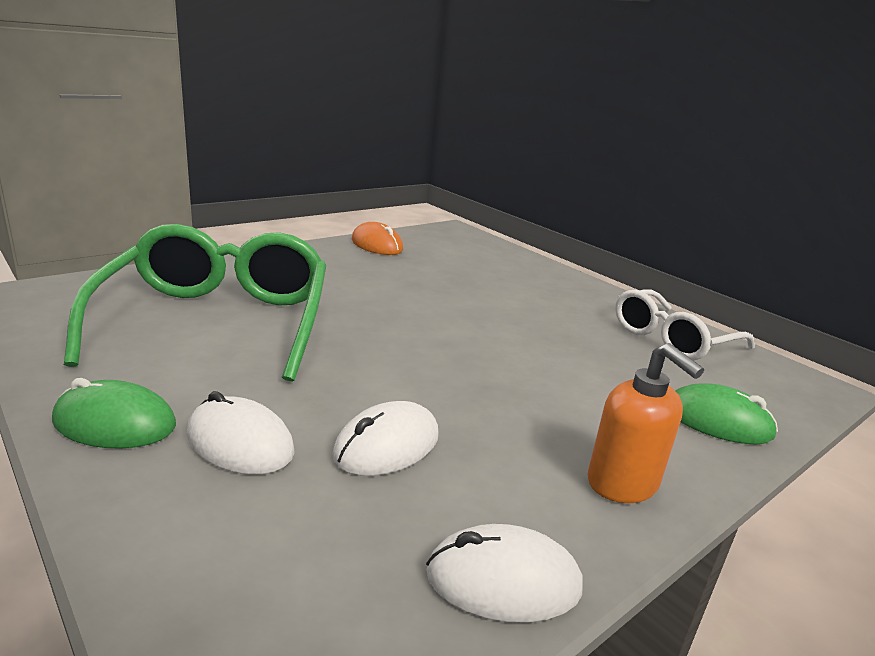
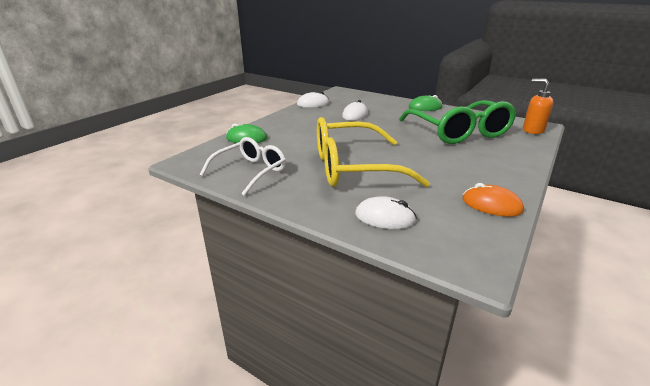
camera: 165 degrees right, 5 degrees up
white mouse [187,391,295,475] -> white mouse moved to [355,196,417,229]
orange soap dispenser [588,343,704,503] -> orange soap dispenser moved to [523,79,554,134]
none -> yellow glasses [317,117,430,187]

